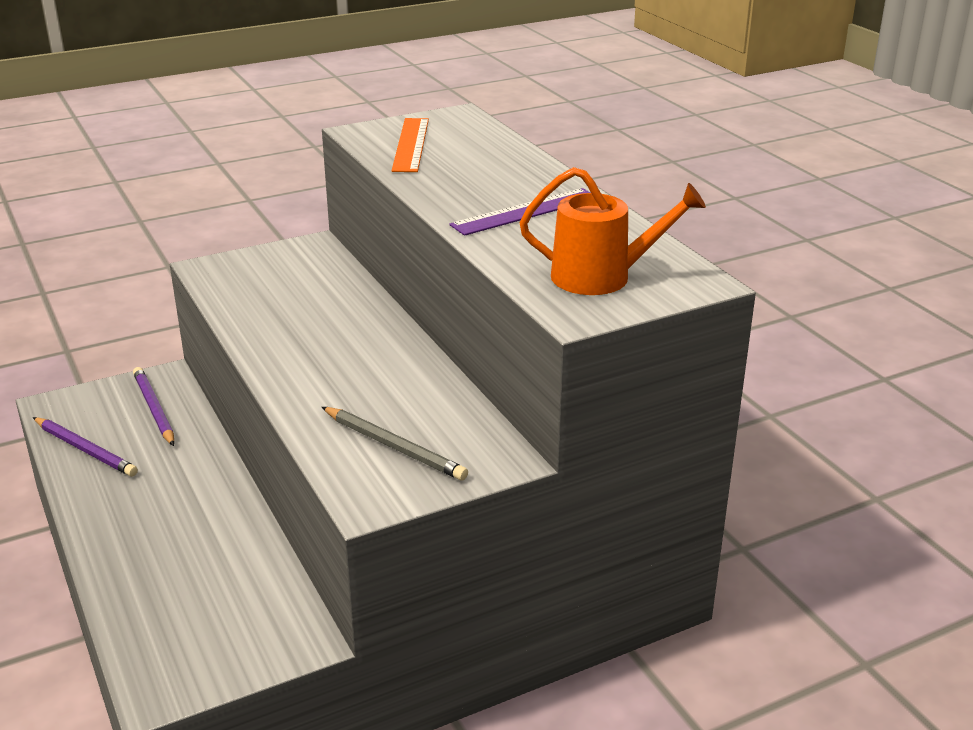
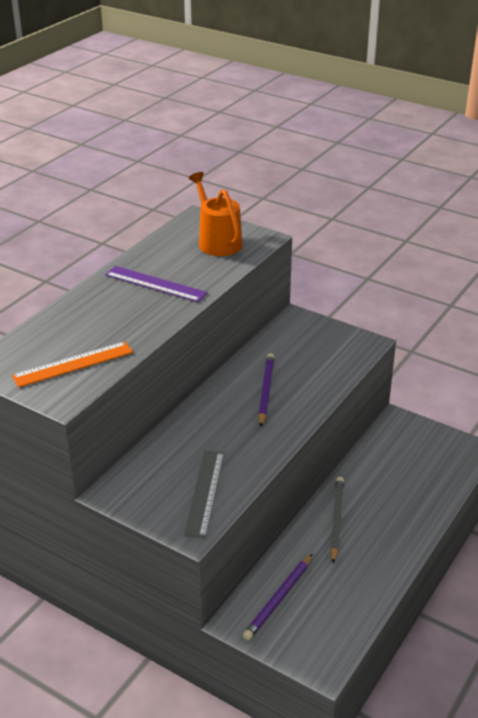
camera: 120 degrees left, 5 degrees up
purple pencil [33,417,138,477] -> purple pencil moved to [258,353,274,427]
grey pencil [322,407,468,481] -> grey pencil moved to [330,477,344,564]
none -> grey ruler [184,451,224,539]

